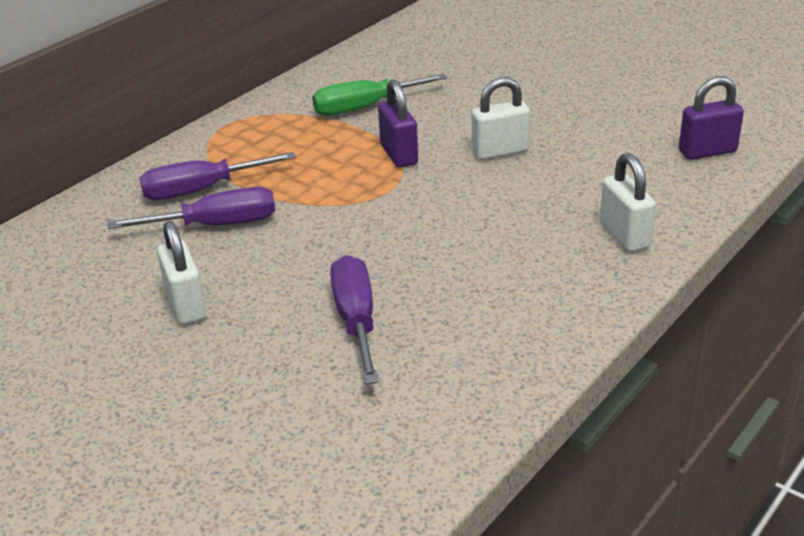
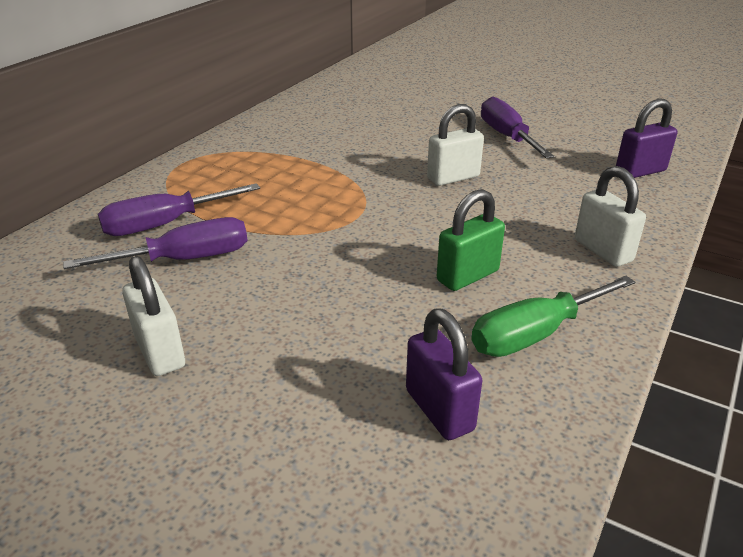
camera: 10 degrees left, 0 degrees up
green screwdriver [312,74,447,116] -> green screwdriver moved to [471,276,635,357]
purple screwdriver [330,255,379,384] -> purple screwdriver moved to [481,97,555,159]
purple padlock [378,79,418,168] -> purple padlock moved to [406,308,482,440]
none -> green padlock [437,189,505,291]

